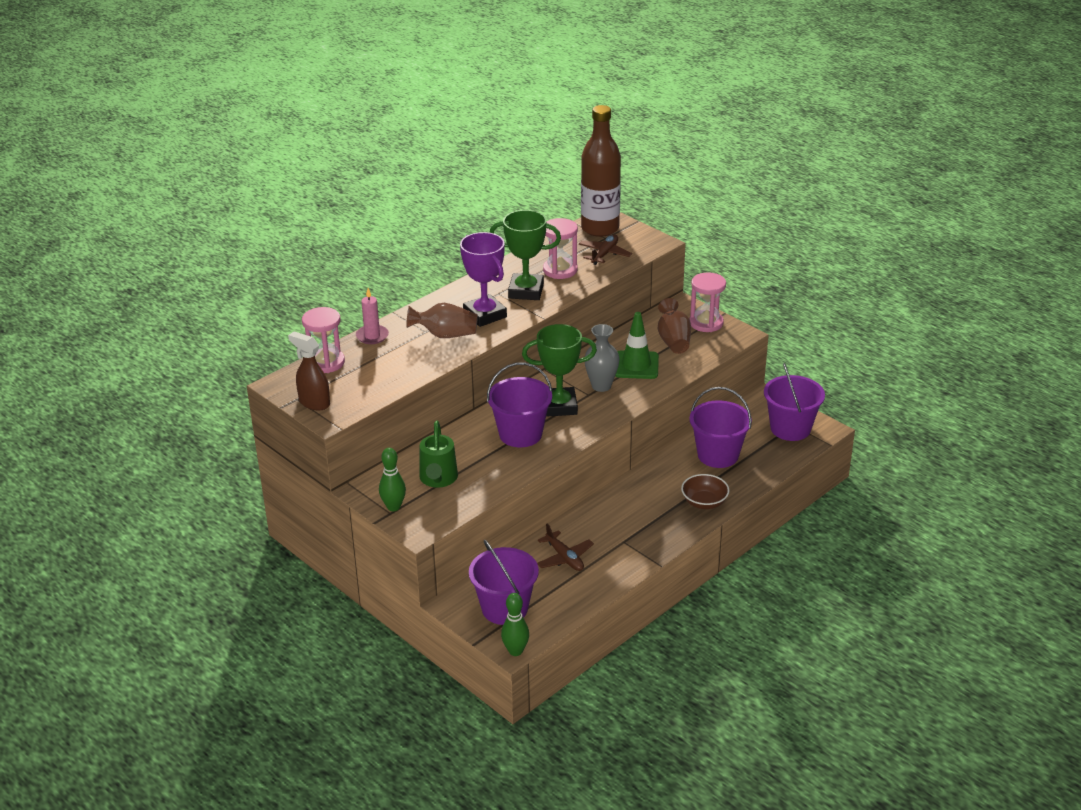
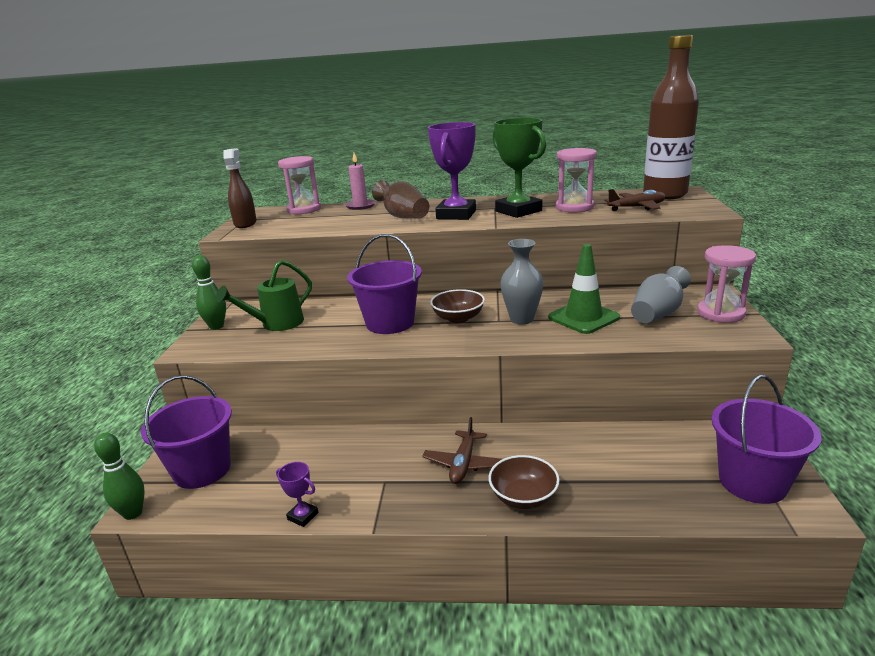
camera: 50 degrees right, 10 degrees down
green trophy [522,324,597,417] -> brown bowl [430,289,485,323]
brown plane [537,524,594,571] -> brown plane moved to [422,417,502,484]
brown vase [658,298,691,354] -> grey vase [631,266,691,323]
purple bucket [689,387,752,468] -> none
none -> purple trophy [276,462,318,527]

